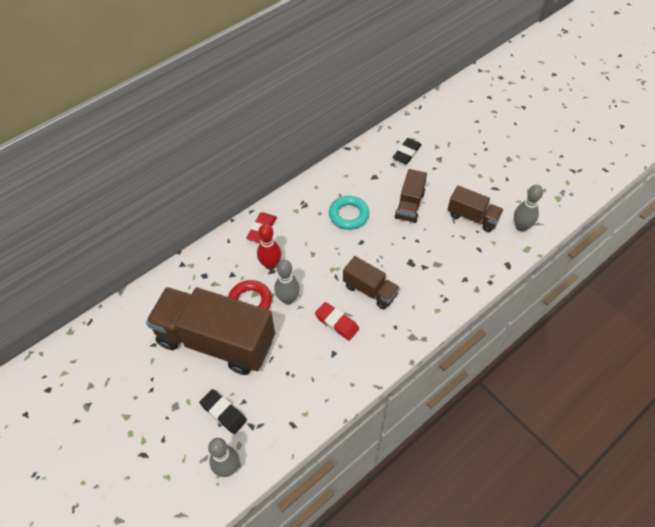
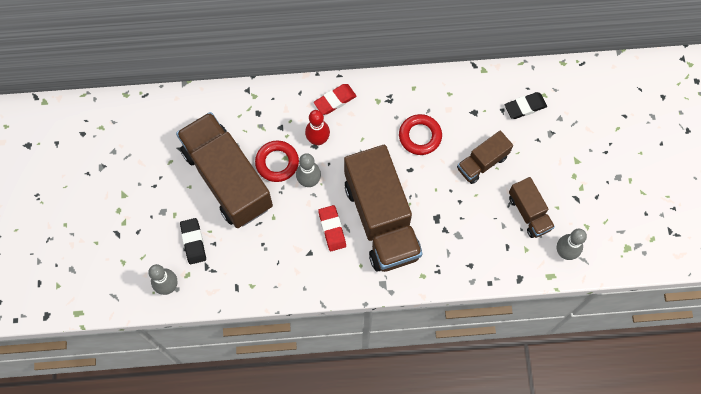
camera: 35 degrees right, 15 degrees up
turquoise ring [329,196,369,230] -> red ring [399,114,442,155]
brown truck [343,256,400,309] -> brown truck [344,145,422,272], size x2.04

